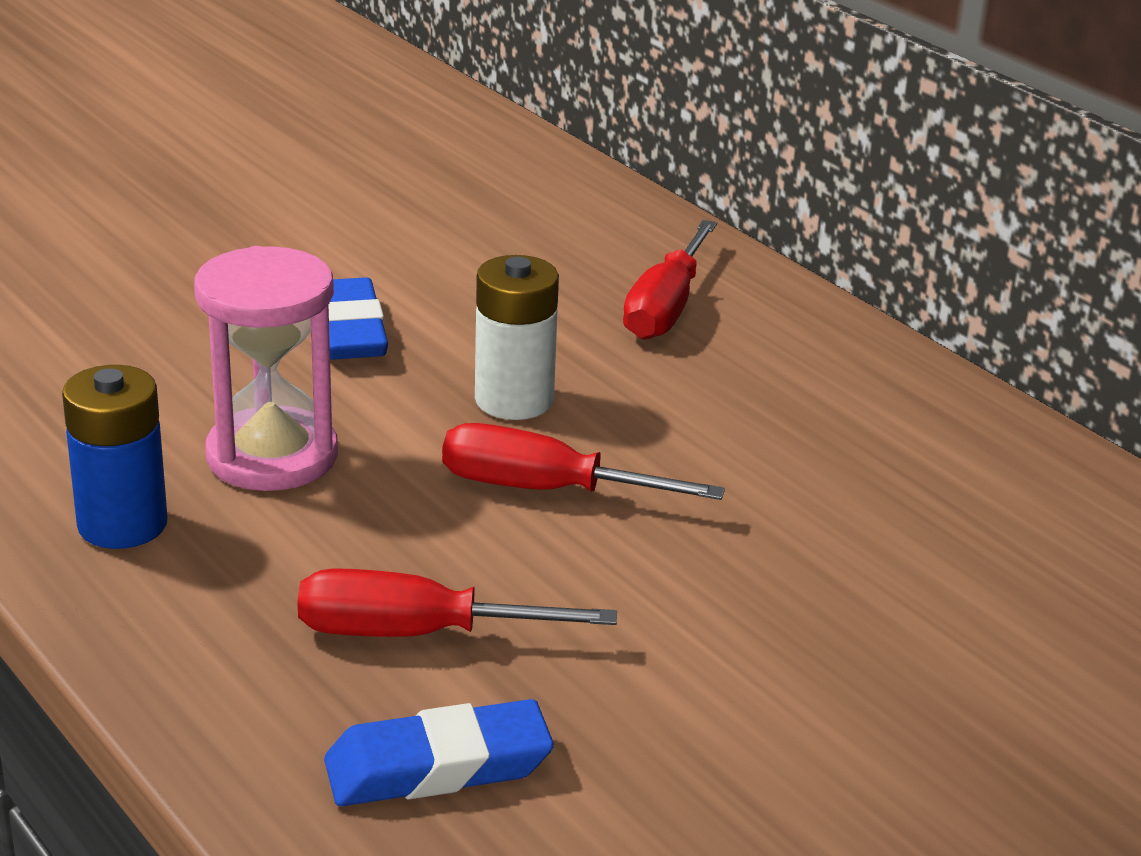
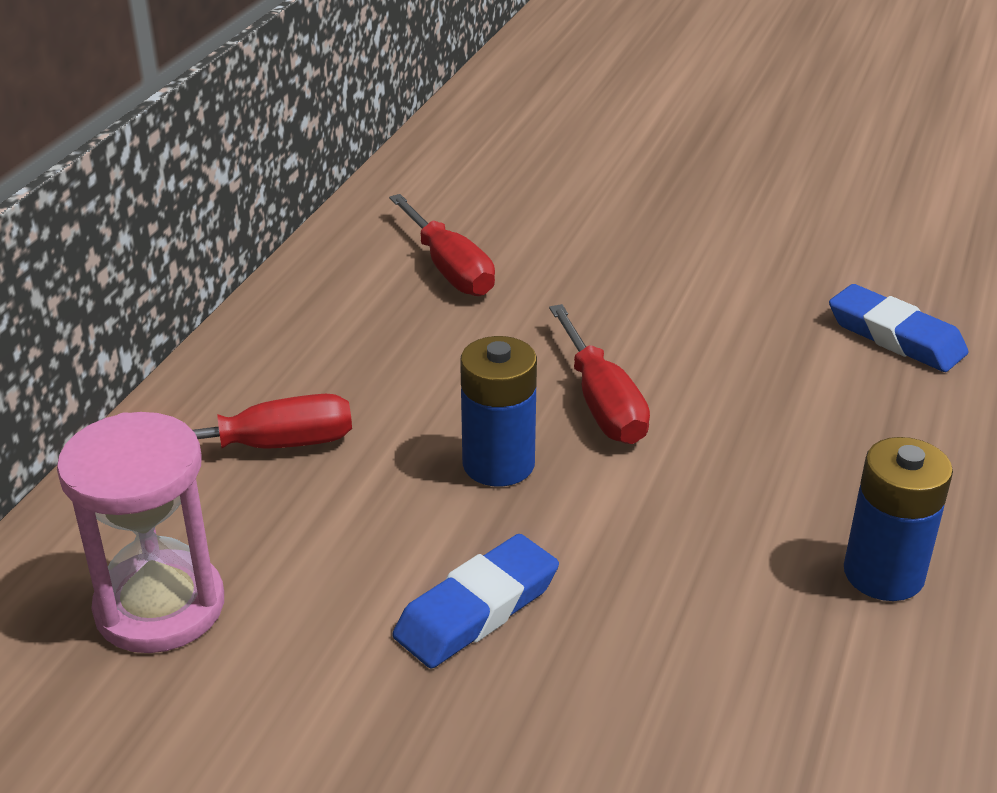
camera: 120 degrees left, 5 degrees up
pink hourglass [194,246,338,491] -> pink hourglass moved to [57,412,224,653]
red screwdriver [298,569,617,637] -> red screwdriver moved to [389,194,495,296]
white battery [475,255,559,420] -> blue battery [460,336,537,487]

